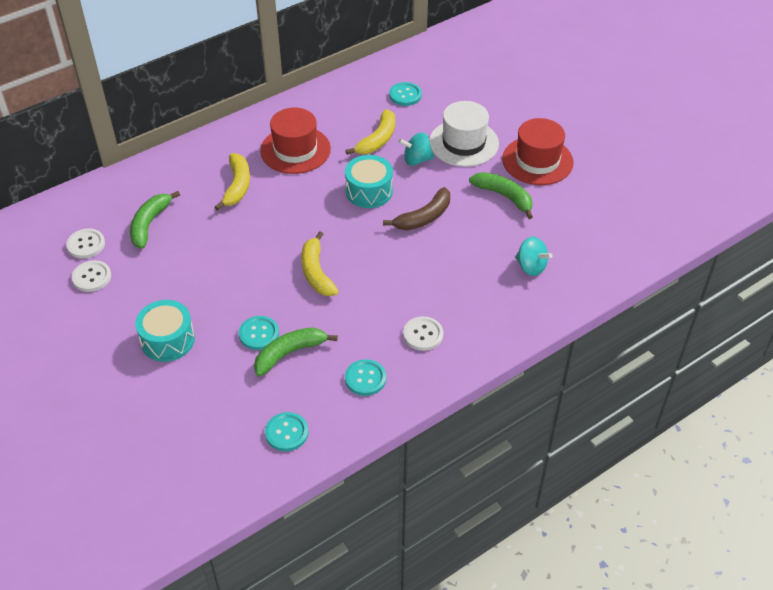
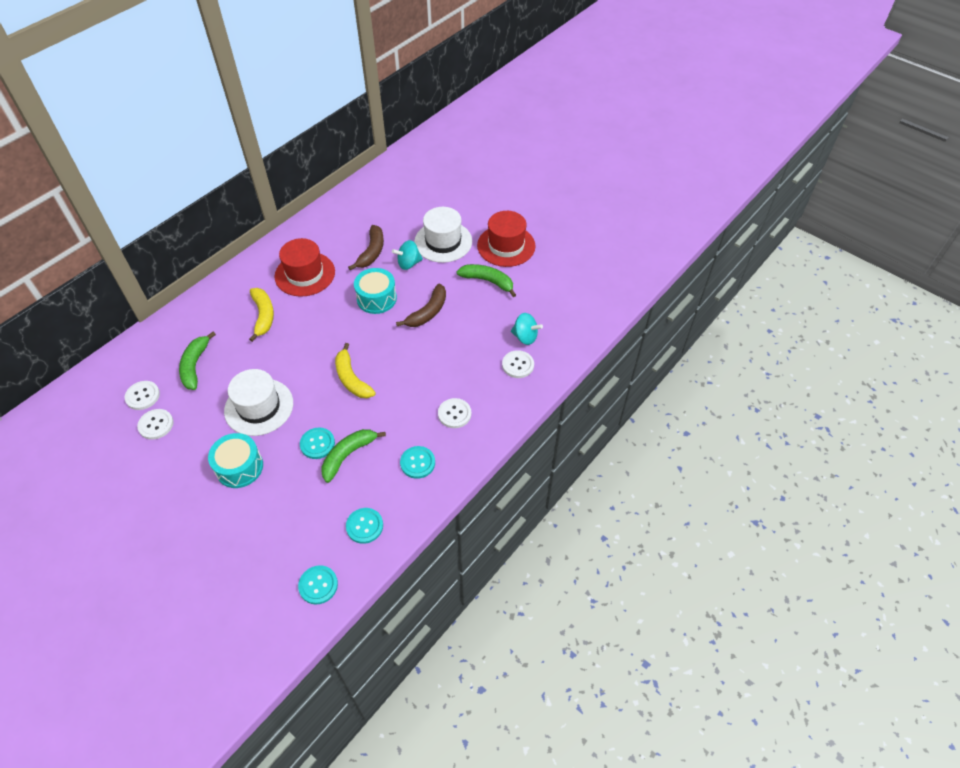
camera: 15 degrees left, 5 degrees up
yellow banana [346,109,395,155] -> brown banana [348,225,384,270]
turquoise button [389,82,422,106] -> turquoise button moved to [298,565,338,604]
none -> white hat [224,369,293,436]
none -> white button [502,350,534,378]

